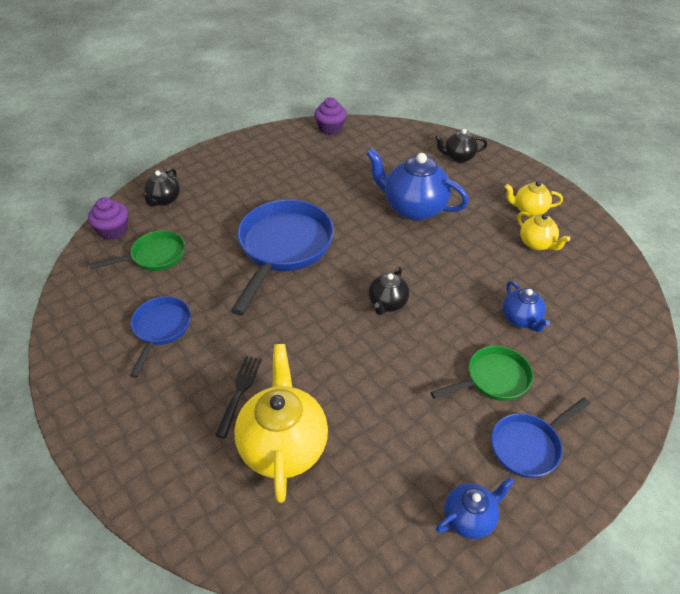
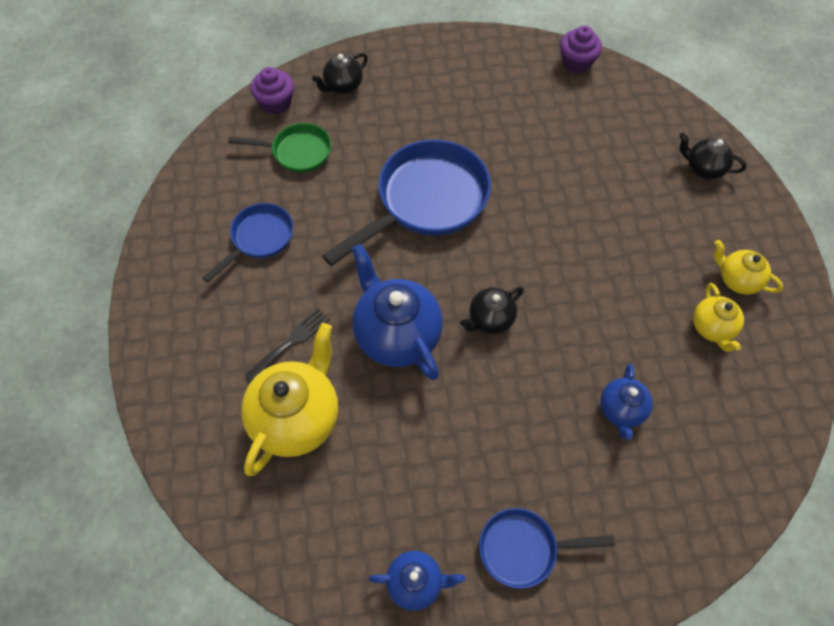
camera: 30 degrees right, 15 degrees up
blue teapot [366,148,469,221] -> blue teapot moved to [352,244,443,380]
green pan [431,346,533,401] -> none

